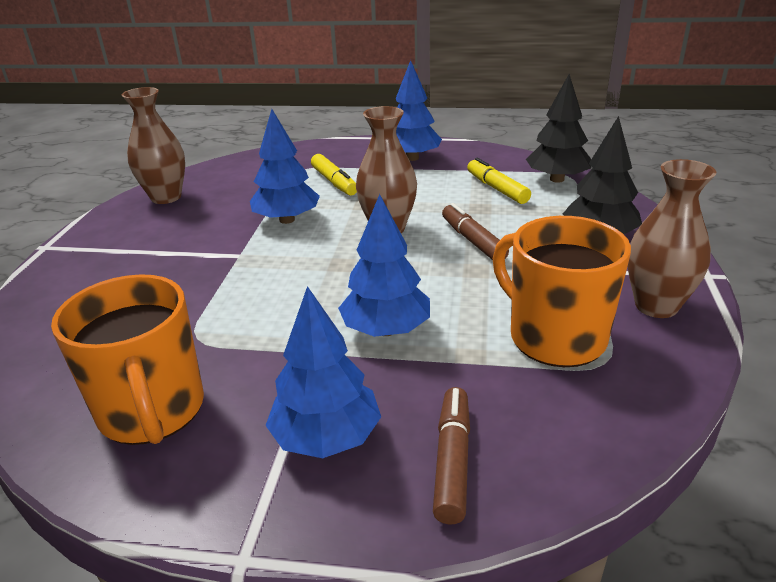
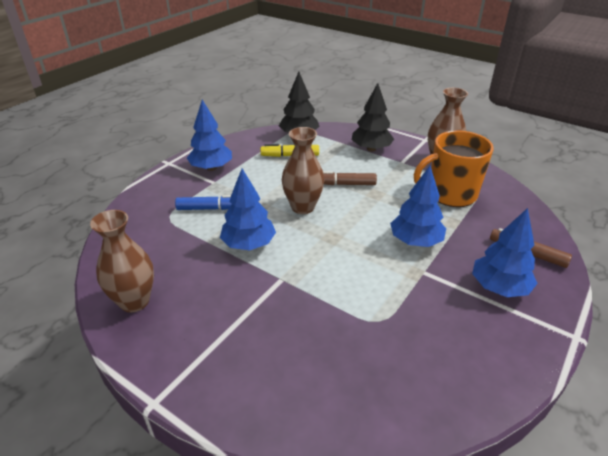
camera: 65 degrees left, 5 degrees up
orange mug [51,274,204,445] -> none
yellow marker [311,154,357,195] -> blue marker [175,195,232,210]

